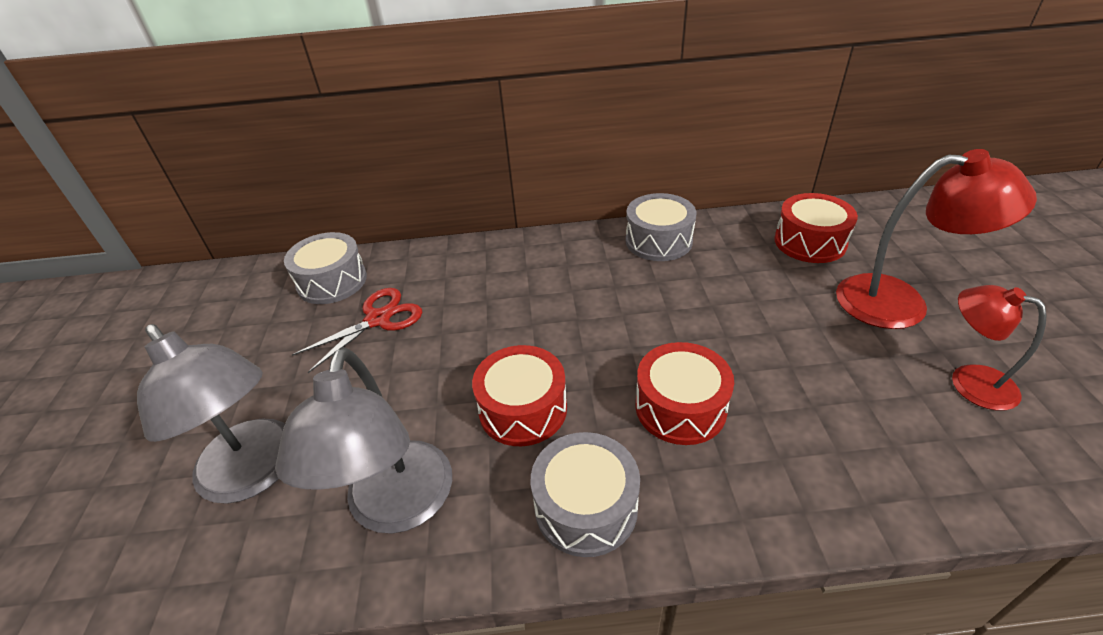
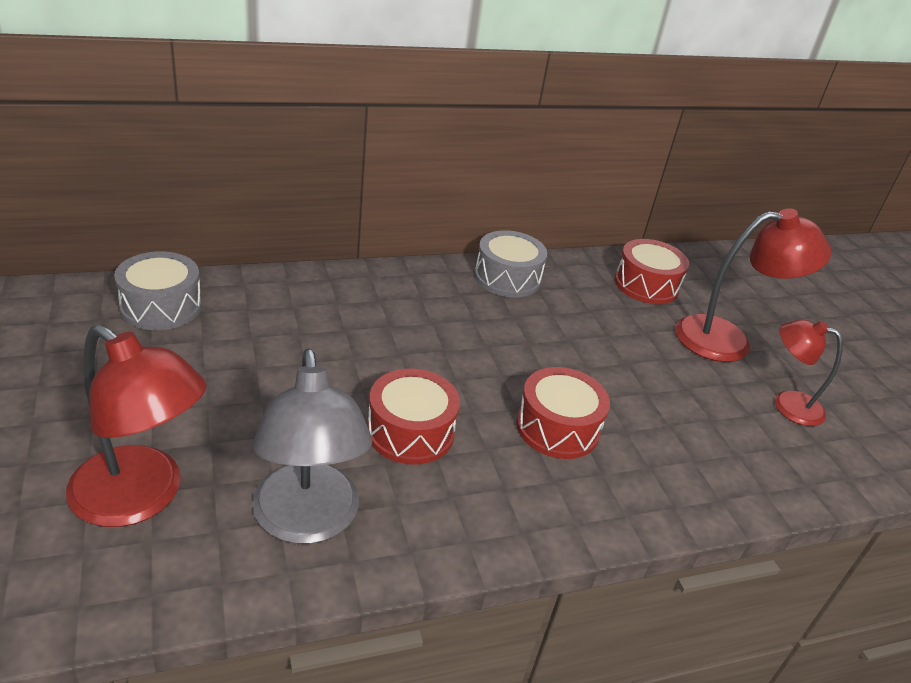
camera: 20 degrees left, 5 degrees down
grey lamp [137,324,285,504] -> red lamp [66,325,207,527]
red scissors [292,288,422,373] -> none
grey drum [531,432,640,557] -> none

